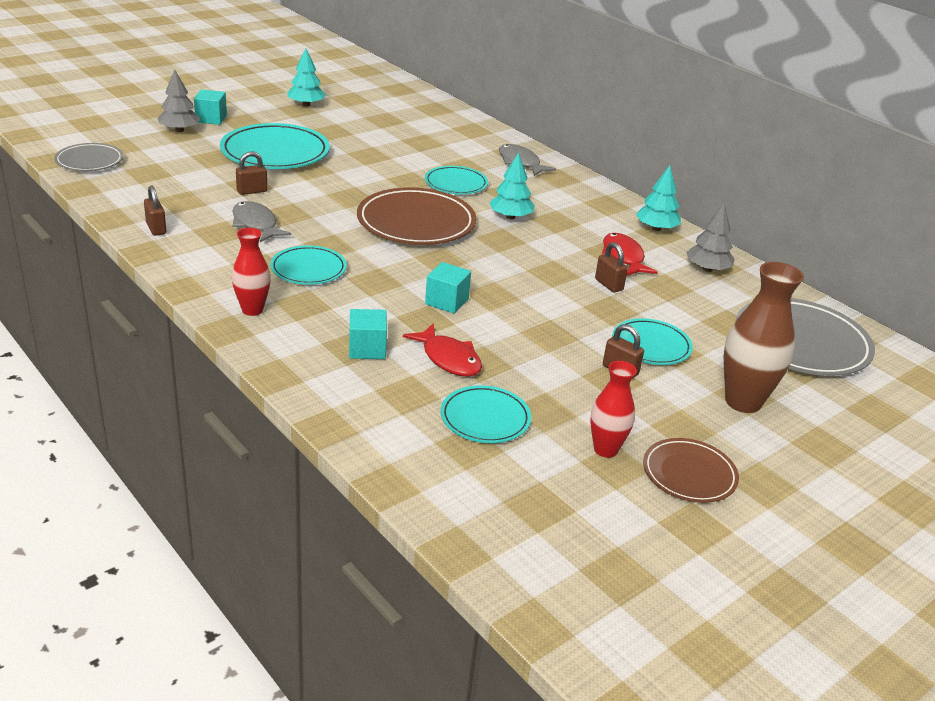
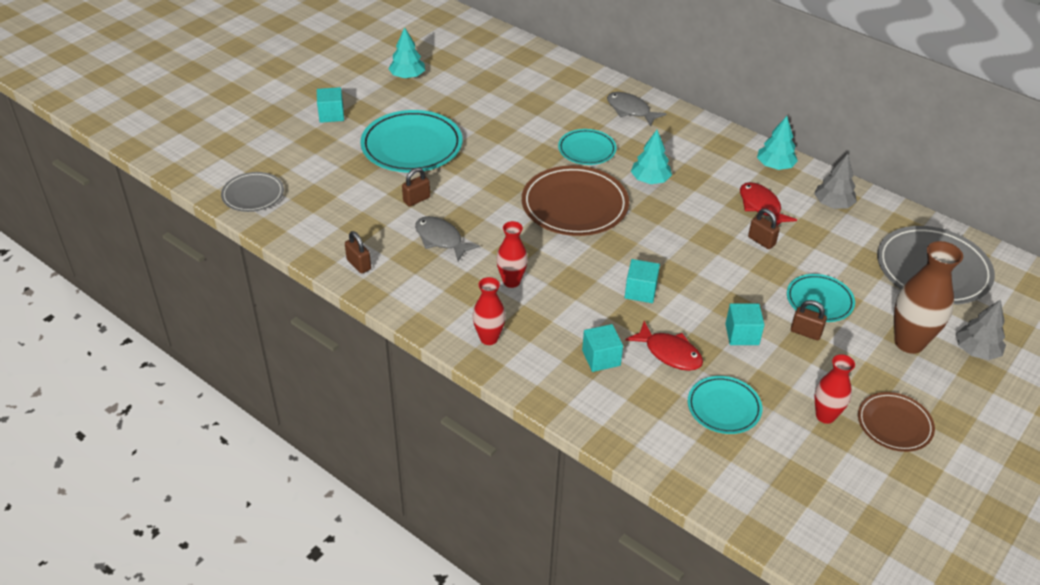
camera: 10 degrees left, 10 degrees up
grey tree [158,69,200,132] -> grey tree moved to [956,299,1006,360]
turquoise plate [270,245,347,285] -> red vase [496,221,528,288]
none -> turquoise cube [725,303,764,345]

